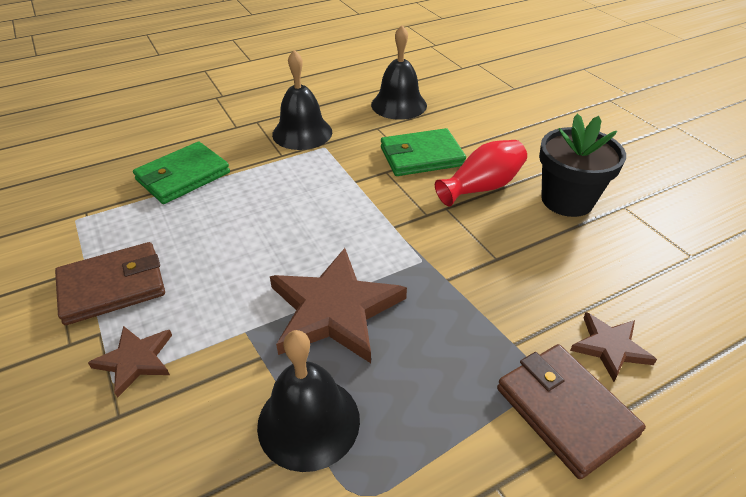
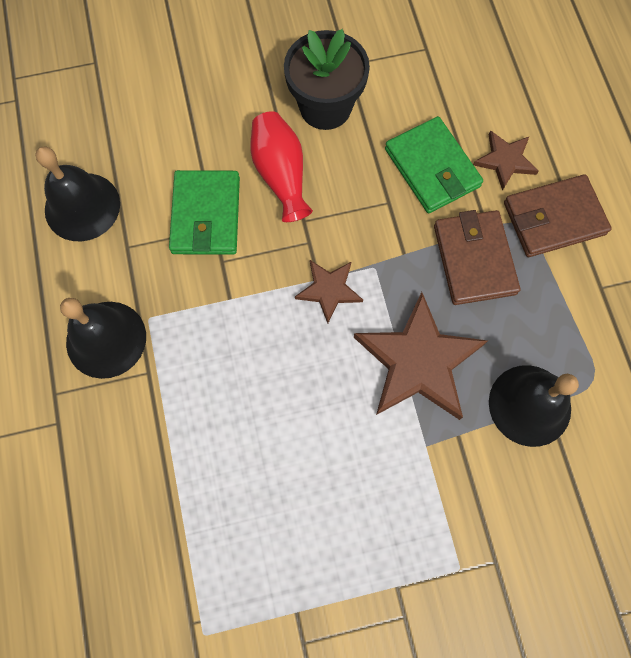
camera: 75 degrees left, 30 degrees up
brown wallet [55,242,165,325] -> brown wallet moved to [434,210,520,305]
brown star [88,326,172,398] -> brown star moved to [295,260,363,324]
green wallet [133,142,230,204] -> green wallet moved to [385,116,483,213]

